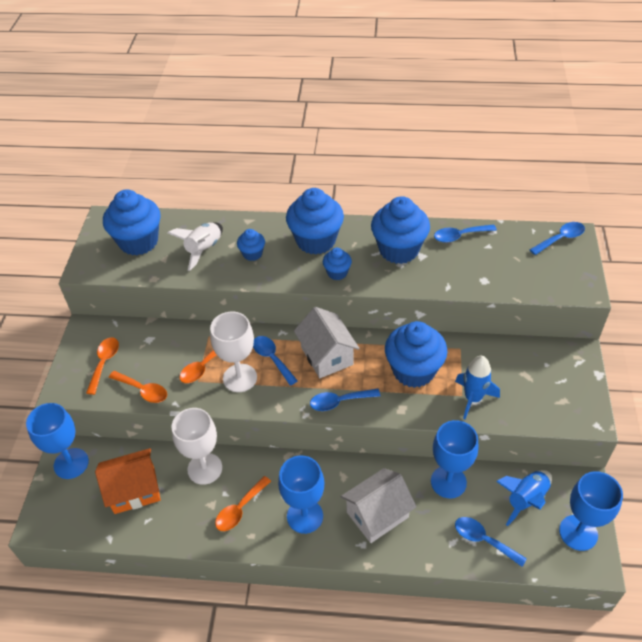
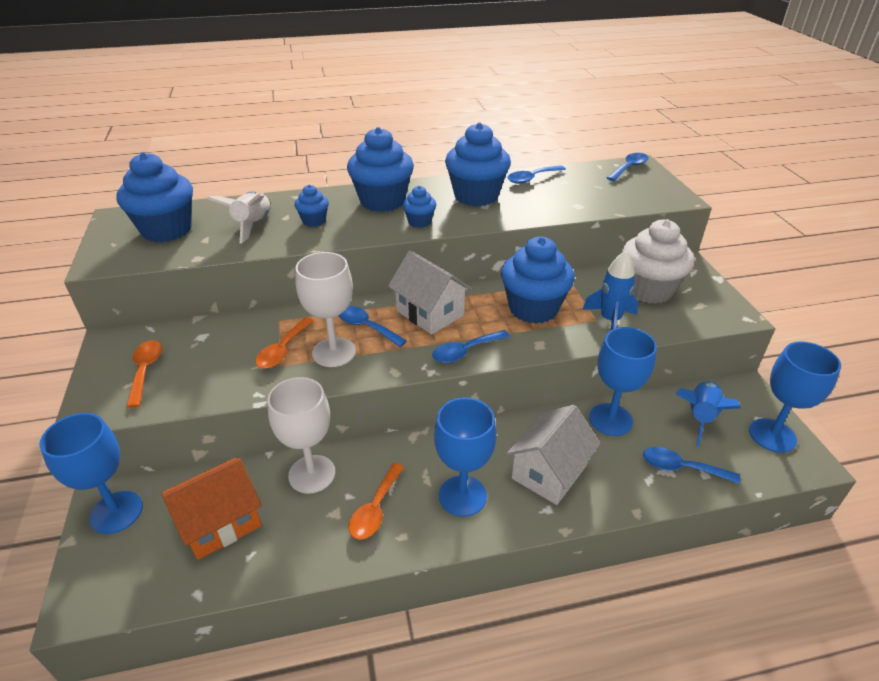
camera: 20 degrees left, 10 degrees down
orange spoon [109,371,167,403] -> none
none -> white cupcake [622,219,694,304]

